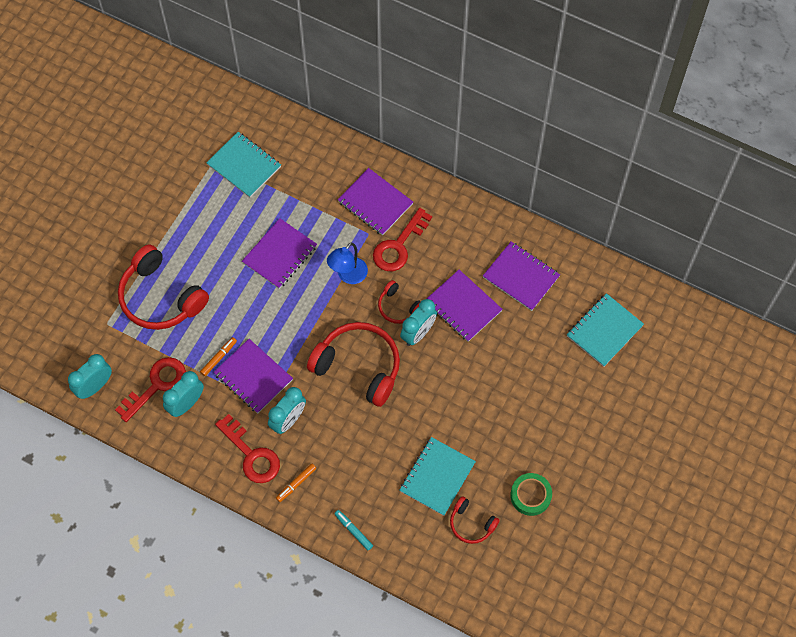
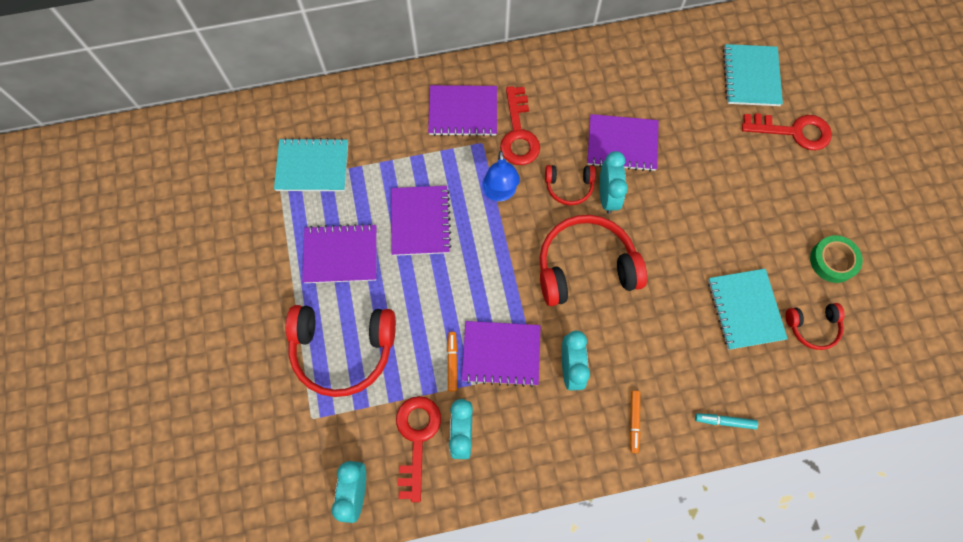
camera: 40 degrees left, 5 degrees up
red key [215,414,280,483] -> red key moved to [742,113,832,150]
purple notebook [483,242,560,311] -> purple notebook moved to [302,224,377,283]

